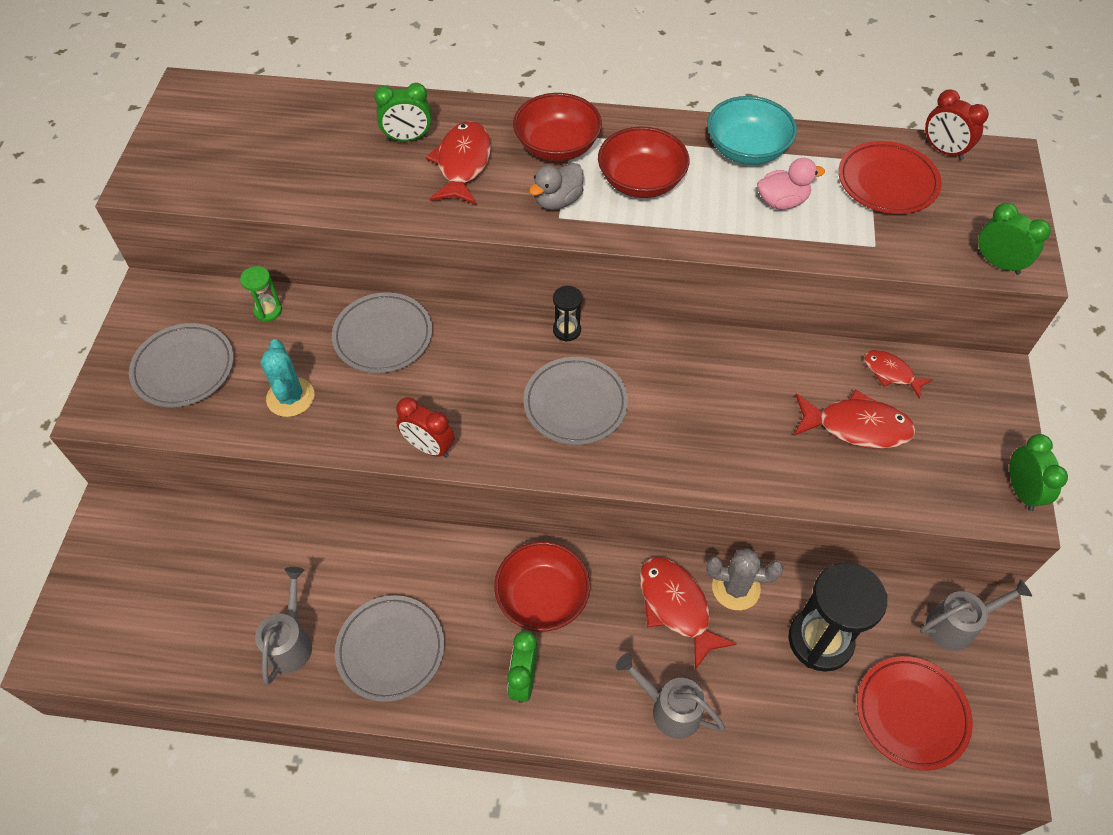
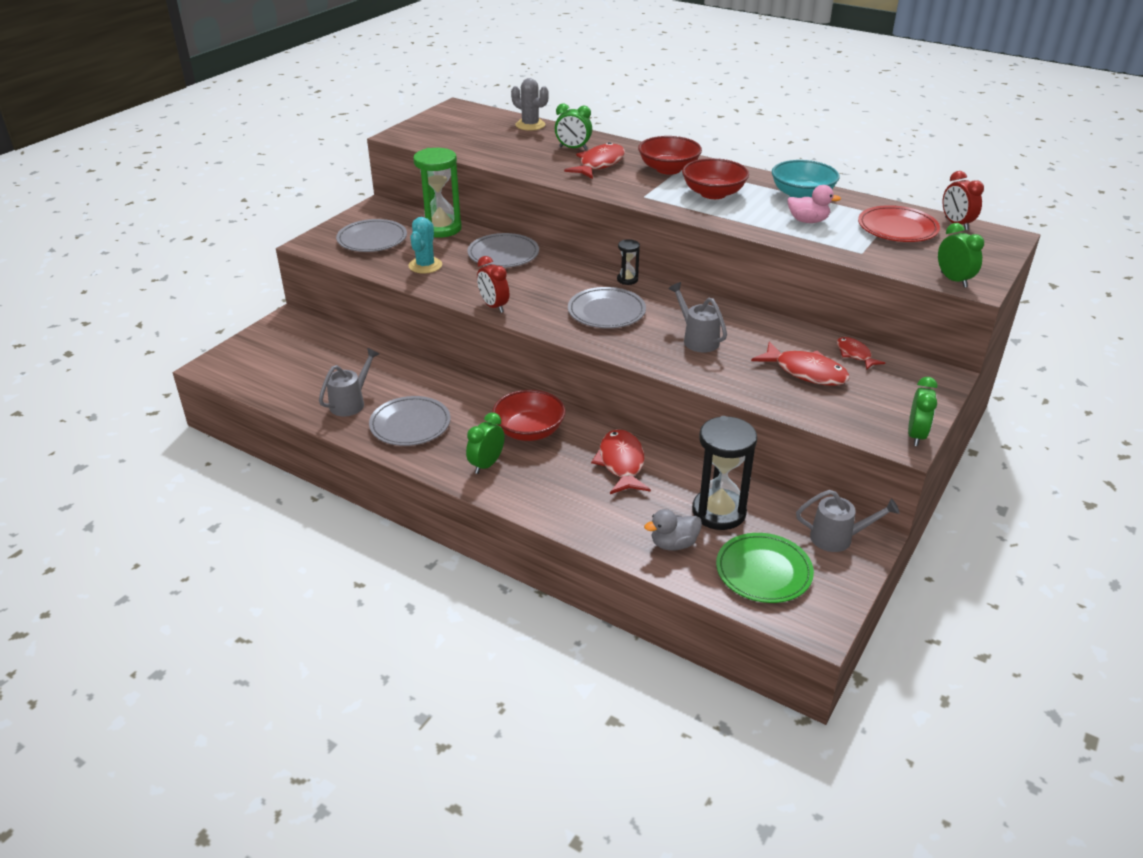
camera: 25 degrees right, 20 degrees down
green hourglass [240,266,282,322] -> green hourglass [413,148,462,238], size x2.11
grey duck [529,163,584,210] -> grey duck moved to [644,509,702,551]
grey watering can [616,653,725,739] -> grey watering can moved to [668,282,727,352]
grey cactus [706,548,783,610] -> grey cactus moved to [511,78,549,131]
red plate [857,656,973,771] -> green plate [716,533,814,603]

